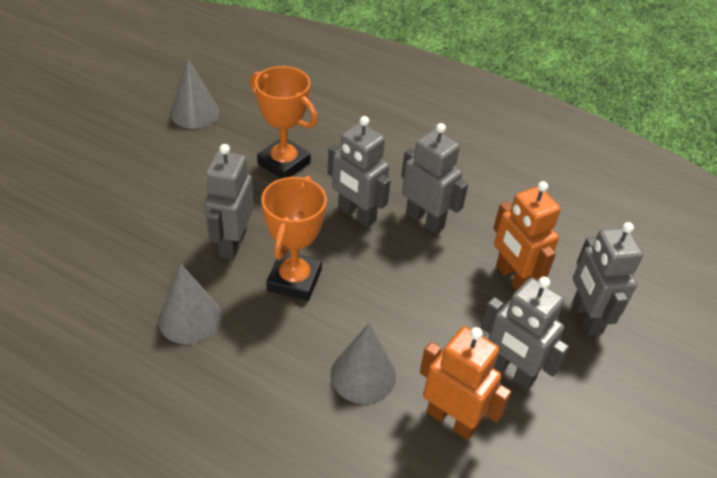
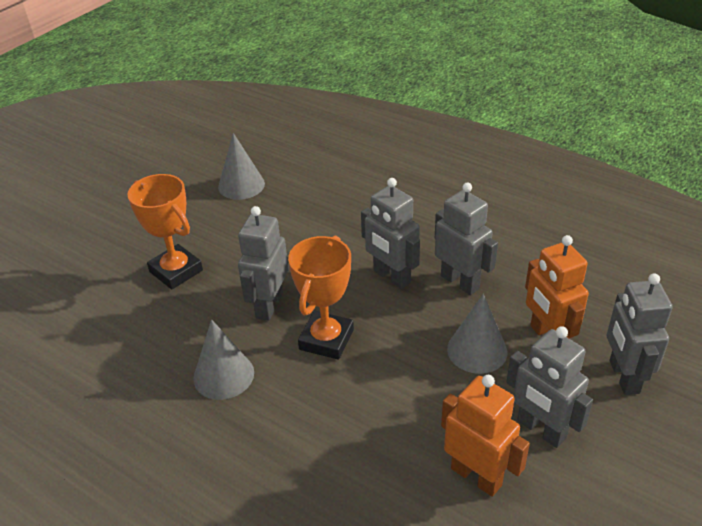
camera: 10 degrees right, 5 degrees down
orange trophy [250,66,318,179] -> orange trophy moved to [128,174,203,289]
grey cone [330,323,396,404] -> grey cone moved to [447,294,507,374]

